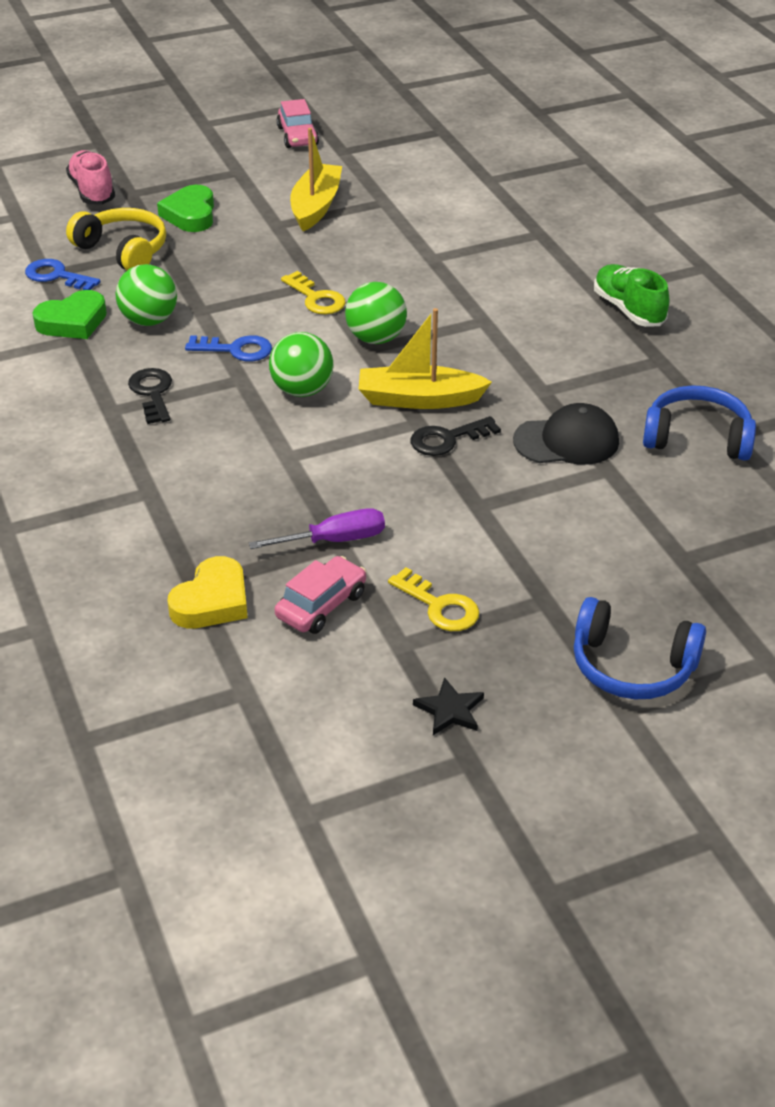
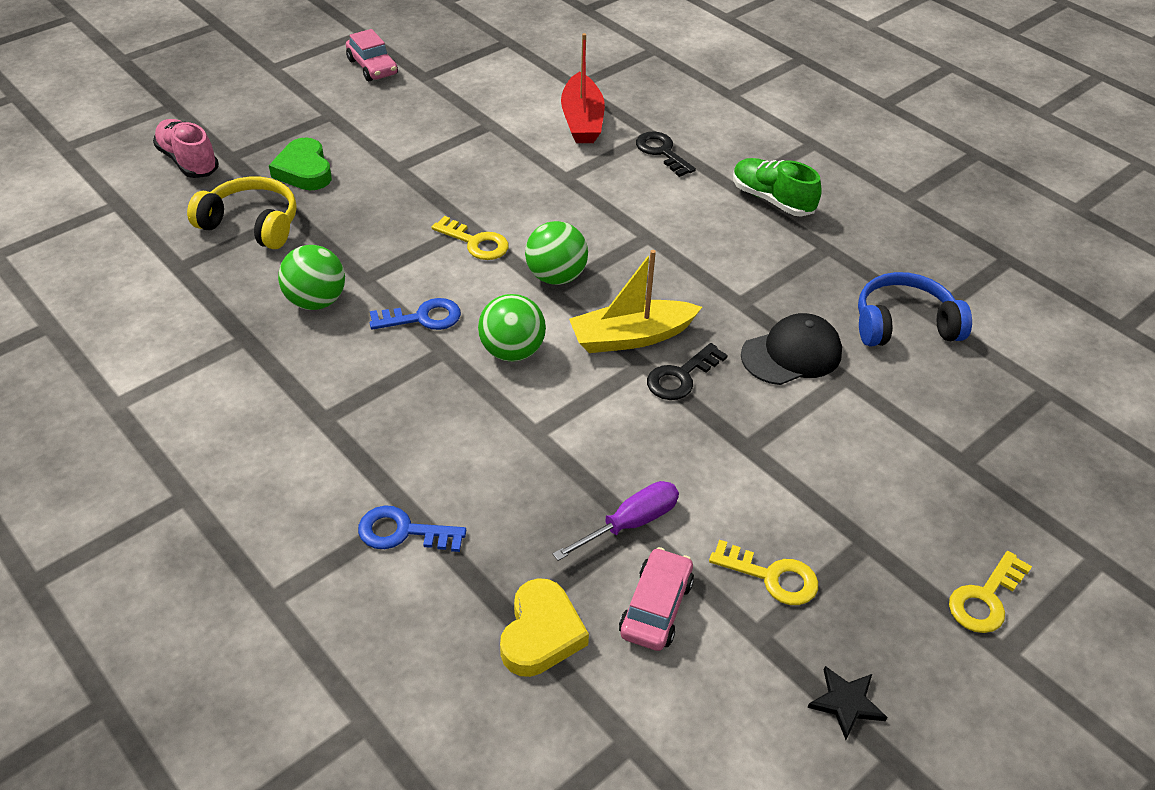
camera: 20 degrees left, 5 degrees up
blue key [25,259,101,290] -> blue key moved to [358,505,466,552]
green heart [32,290,107,339] -> none
black key [128,368,172,424] -> black key moved to [636,132,696,177]
yellow boat [290,128,342,231] -> none
blue headphones [574,597,706,699] -> yellow key [949,551,1032,633]
none -> red boat [561,33,605,143]

